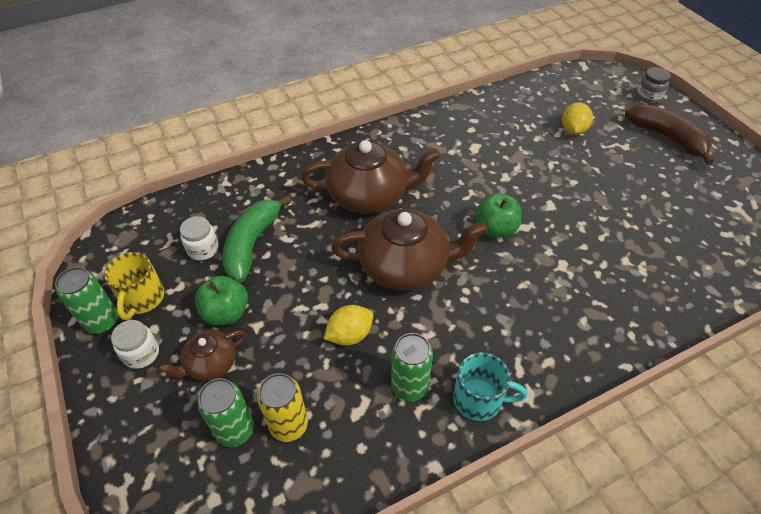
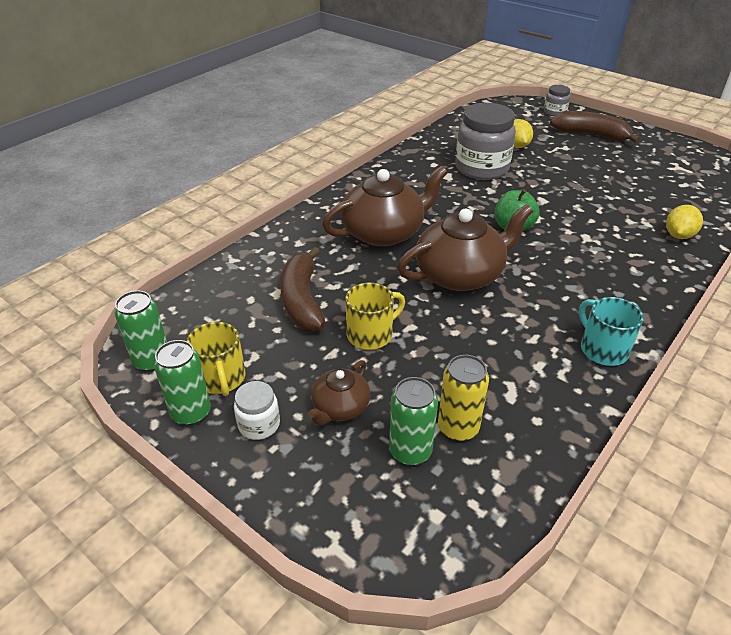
camera: 25 degrees left, 10 degrees down
white jar [180,216,219,260] -> none
green apple [195,276,248,325] -> none
green banana [223,195,291,282] -> brown banana [280,247,325,331]
yellow lemon [324,305,373,346] -> yellow lemon moved to [666,205,703,239]
green can [391,333,433,401] -> green can moved to [115,291,167,372]
turquoise mug [453,352,527,421] -> turquoise mug turned 105 degrees counterclockwise [579,297,644,366]
none -> yellow mug [346,283,405,350]
none -> grey jar [455,103,516,180]

